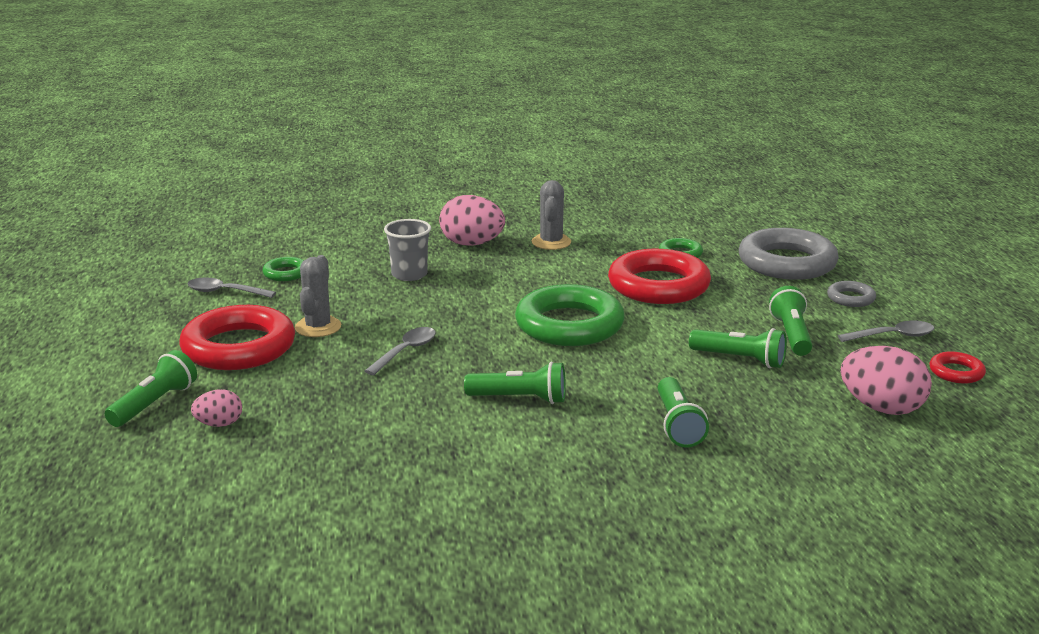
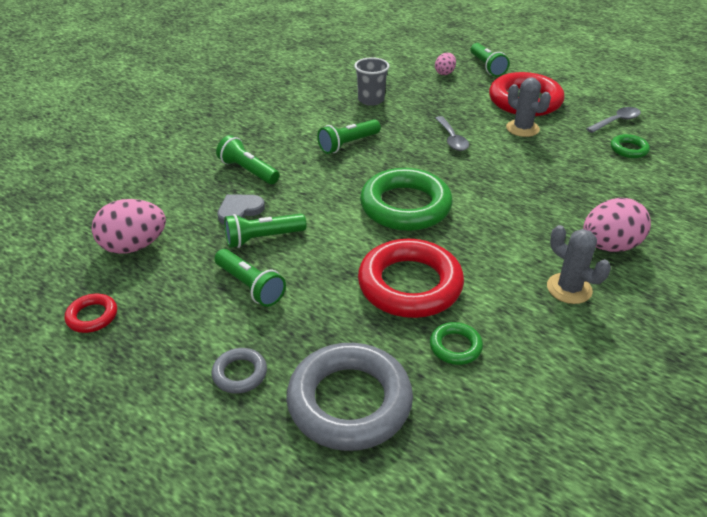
camera: 135 degrees right, 15 degrees up
grey cup [384,219,431,281] -> grey cup moved to [354,57,389,106]
grey spoon [838,320,934,342] -> none
none -> grey heart [217,194,265,225]

